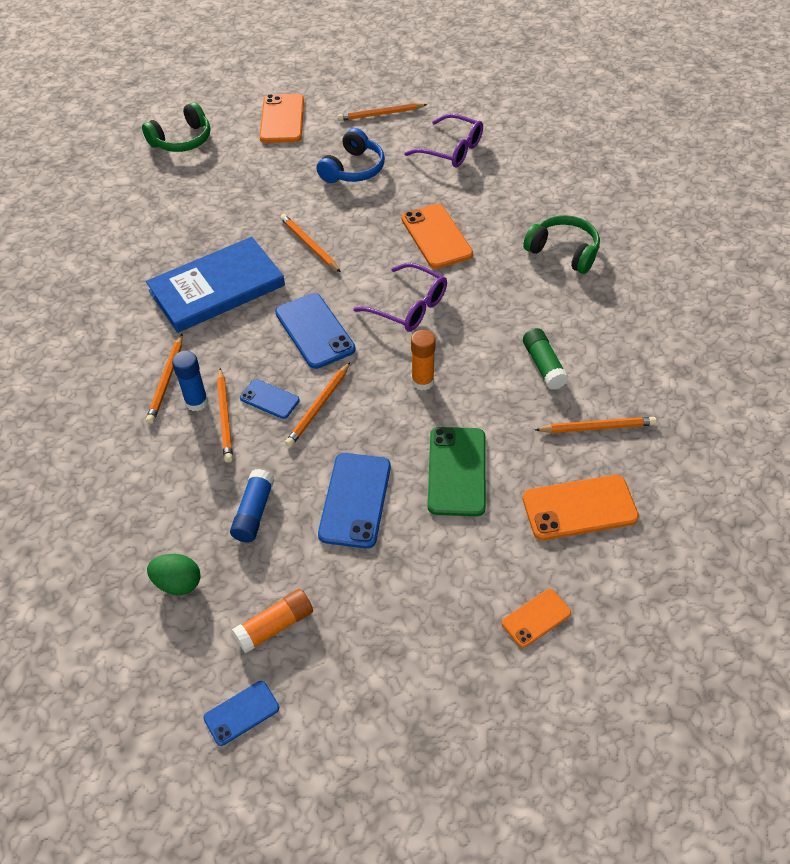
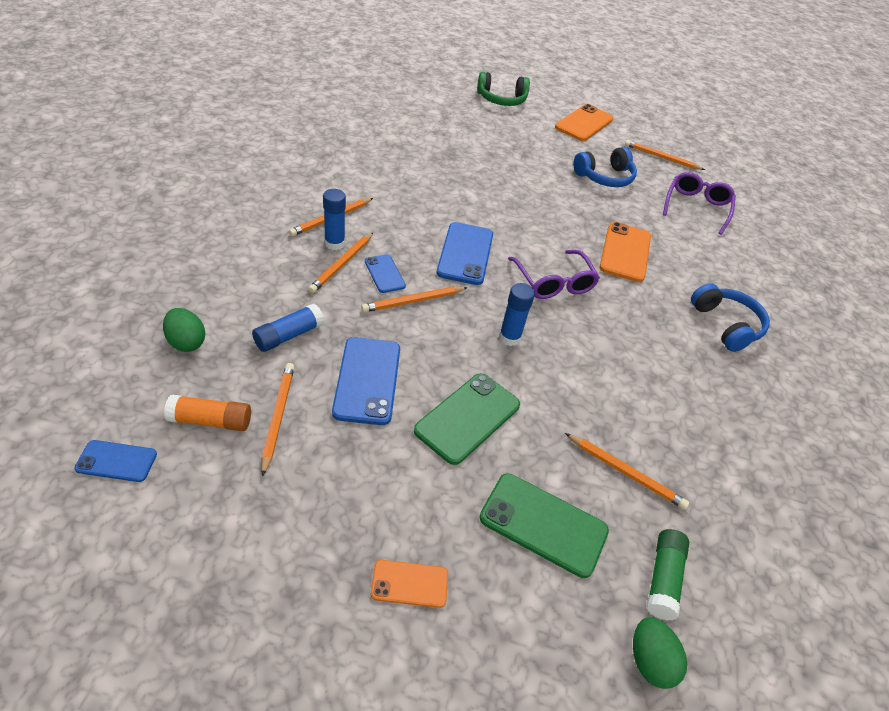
camera: 30 degrees right, 5 degrees down
blue book [146,237,285,333] -> none
orange pencil [280,214,341,272] -> orange pencil moved to [261,363,294,477]
blue phone [318,453,391,549] -> blue phone turned 45 degrees counterclockwise [332,337,400,425]
purple glasses [404,114,483,168] -> purple glasses turned 135 degrees counterclockwise [663,172,736,235]
orange glue stick [411,330,436,391] -> blue glue stick [499,283,535,346]
orange phone [522,475,639,540] -> green phone [480,473,609,578]
green headphones [523,215,600,274] -> blue headphones [691,283,770,352]
green glue stick [523,328,569,390] -> green glue stick moved to [646,529,689,621]
none -> green egg [633,617,687,689]

